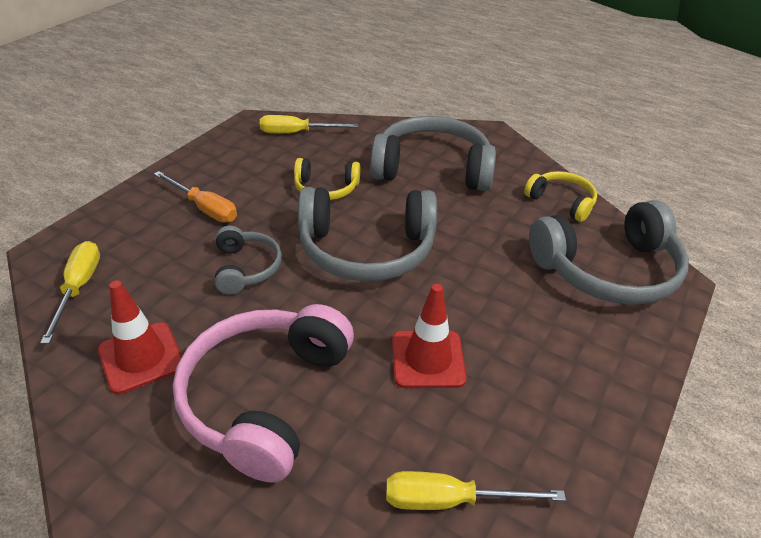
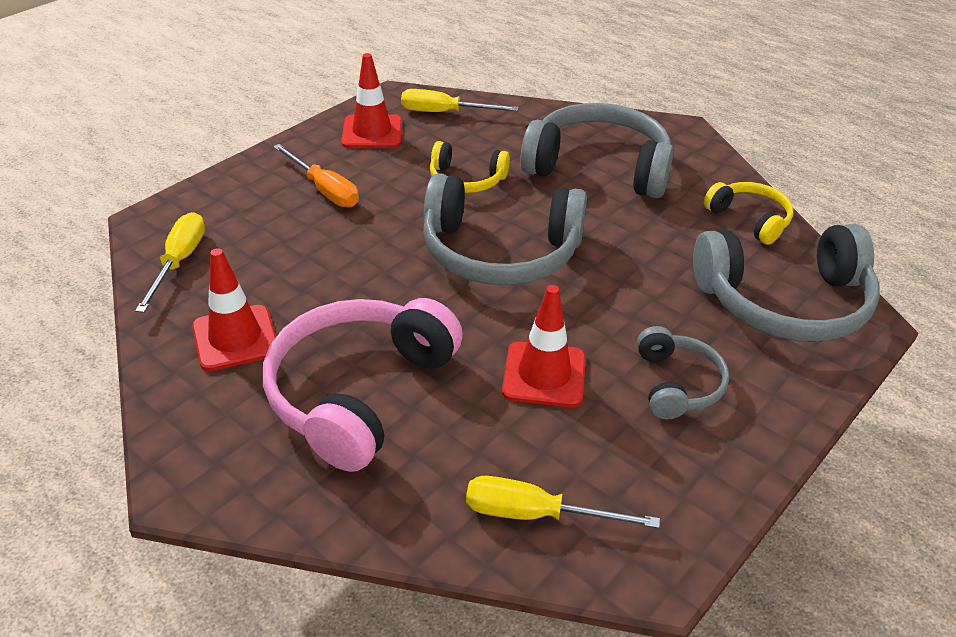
camera: 10 degrees right, 0 degrees up
grey headphones [215,226,282,295] -> grey headphones moved to [637,326,729,419]
none -> red traffic cone [341,53,402,148]

